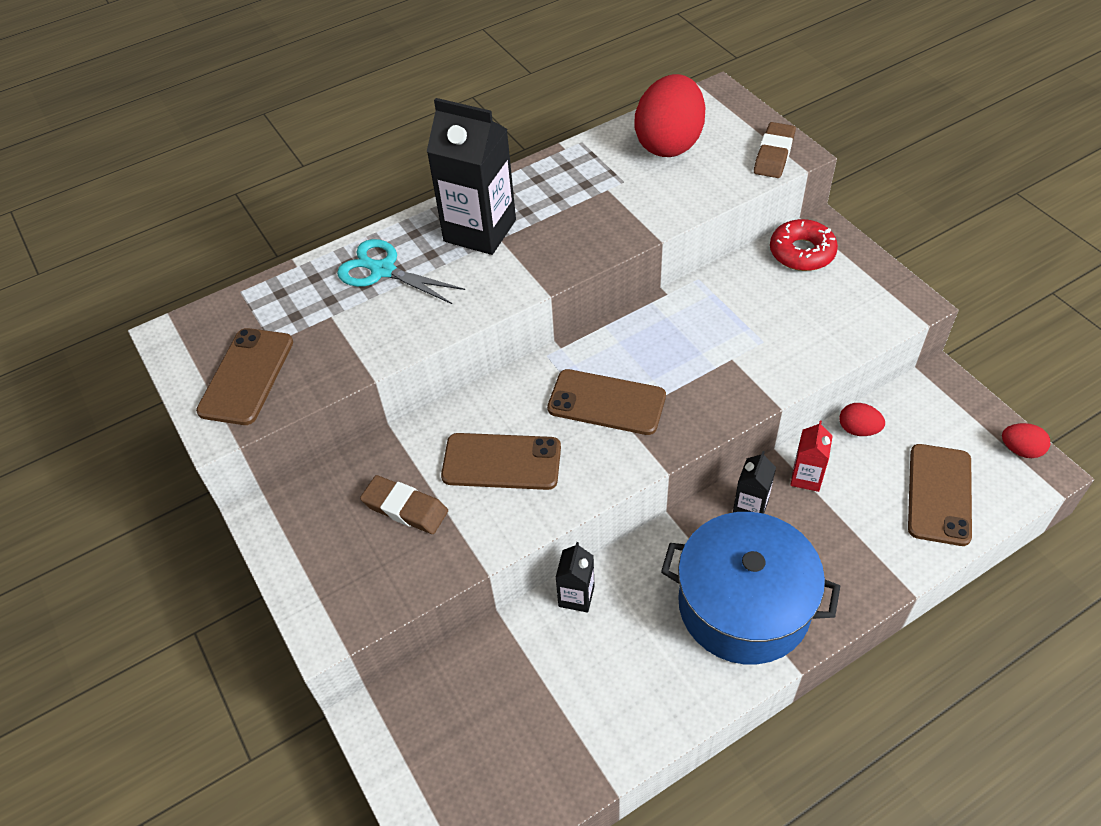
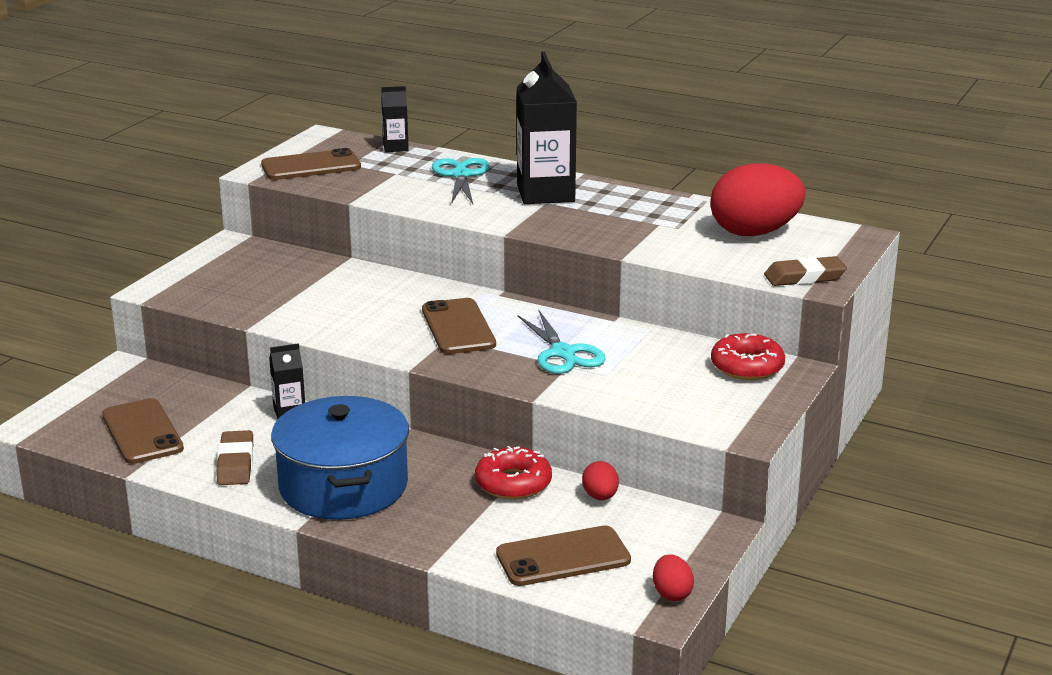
camera: 55 degrees right, 25 degrees down
brown eraser [360,475,448,534] -> brown eraser moved to [216,430,253,485]
brown phone [441,433,561,490] -> brown phone moved to [102,398,184,464]
black carton [733,451,776,514] -> black carton moved to [381,86,409,152]
red carton [790,421,833,492] -> red donut [475,446,552,499]
none -> turquoise scissors [517,311,606,374]

